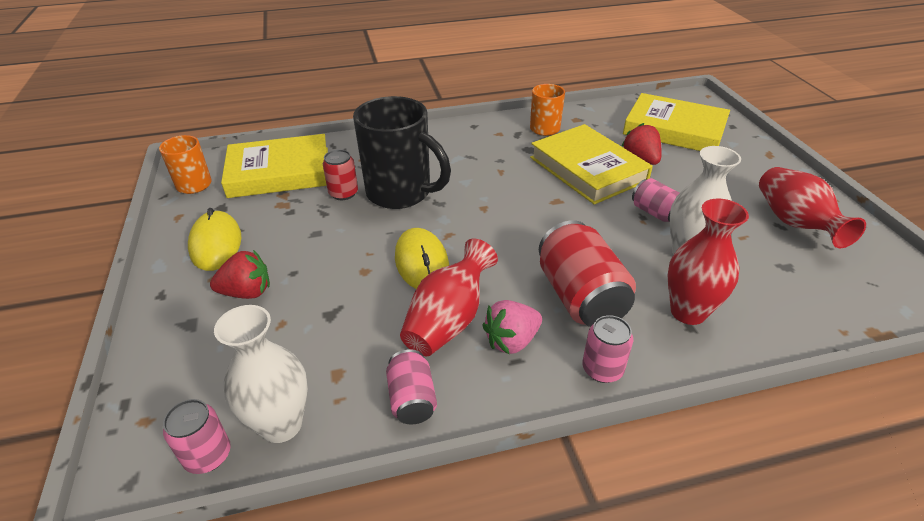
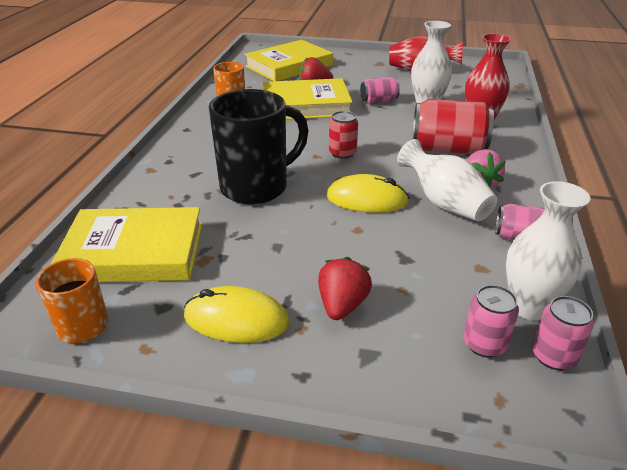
camera: 65 degrees left, 5 degrees down
yellow book [221,134,328,198] -> yellow book turned 75 degrees clockwise [50,207,202,282]
red can [323,149,358,200] -> red can moved to [329,111,358,159]
red vase [400,239,498,356] -> white vase [397,139,497,221]
pink can [582,315,633,383] -> pink can moved to [464,285,519,358]

